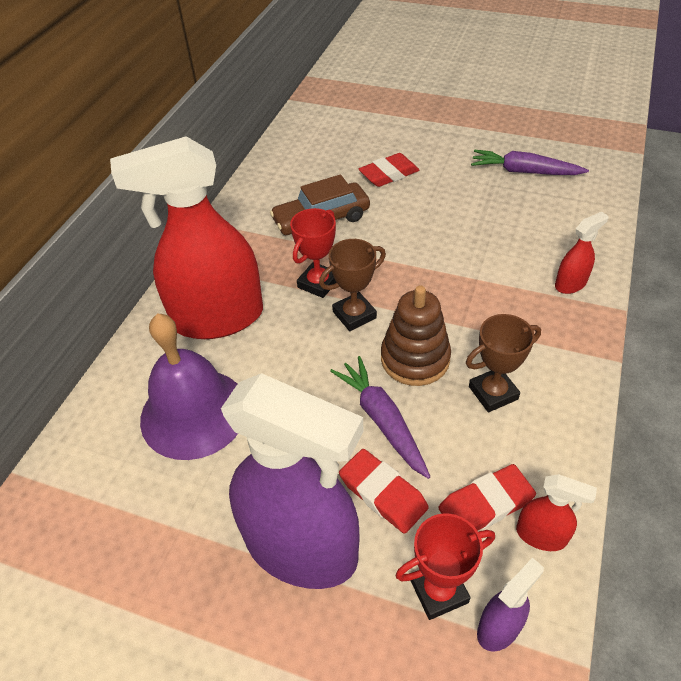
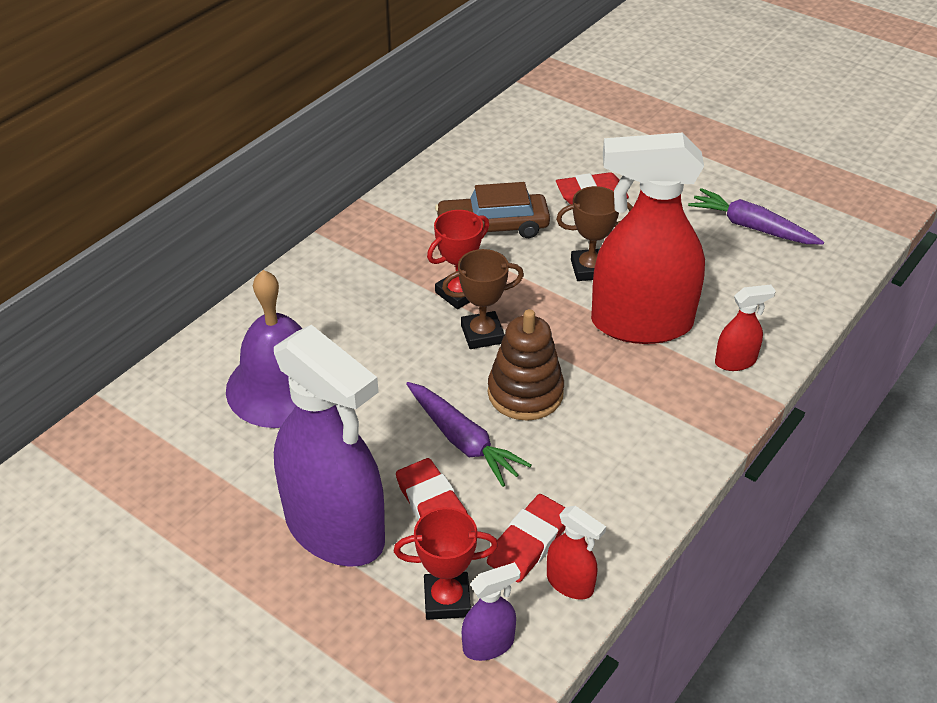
camera: 15 degrees right, 5 degrees down
red spray bottle [110,136,263,339] -> red spray bottle moved to [591,133,705,344]
purple carrot [330,356,431,479] -> purple carrot turned 150 degrees clockwise [406,382,532,487]
red eraser [439,464,536,531] -> red eraser turned 45 degrees counterclockwise [487,494,566,583]
brown trophy [466,314,541,412] -> brown trophy moved to [556,186,633,281]

